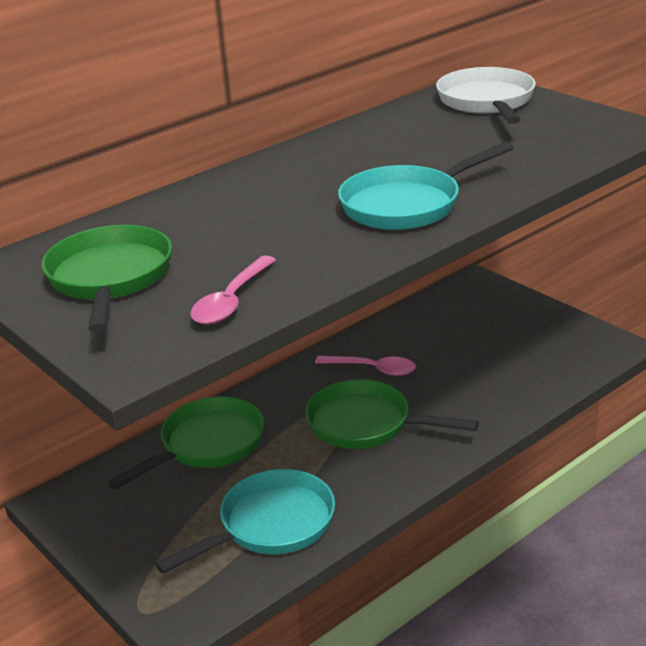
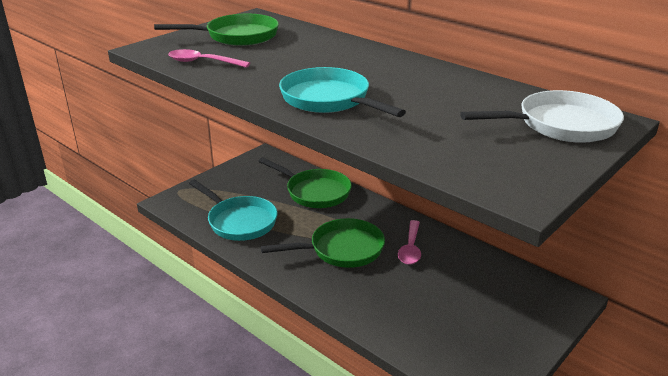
camera: 80 degrees right, 0 degrees up
green pan [306,379,479,449] -> green pan turned 60 degrees clockwise [261,218,385,268]

